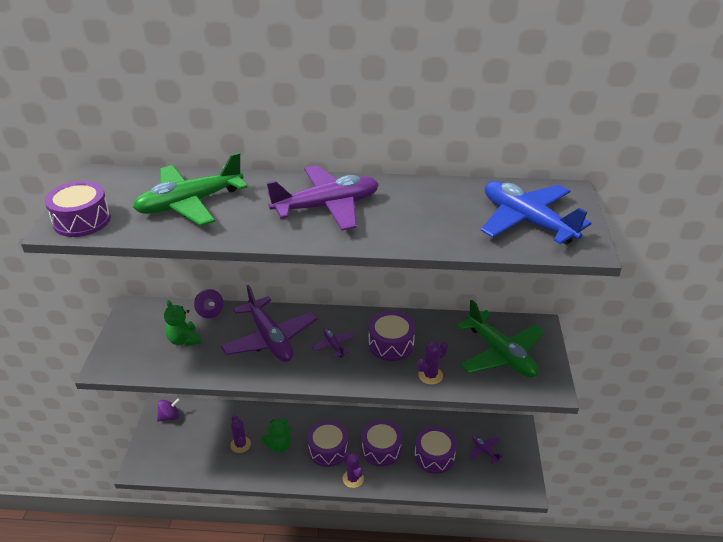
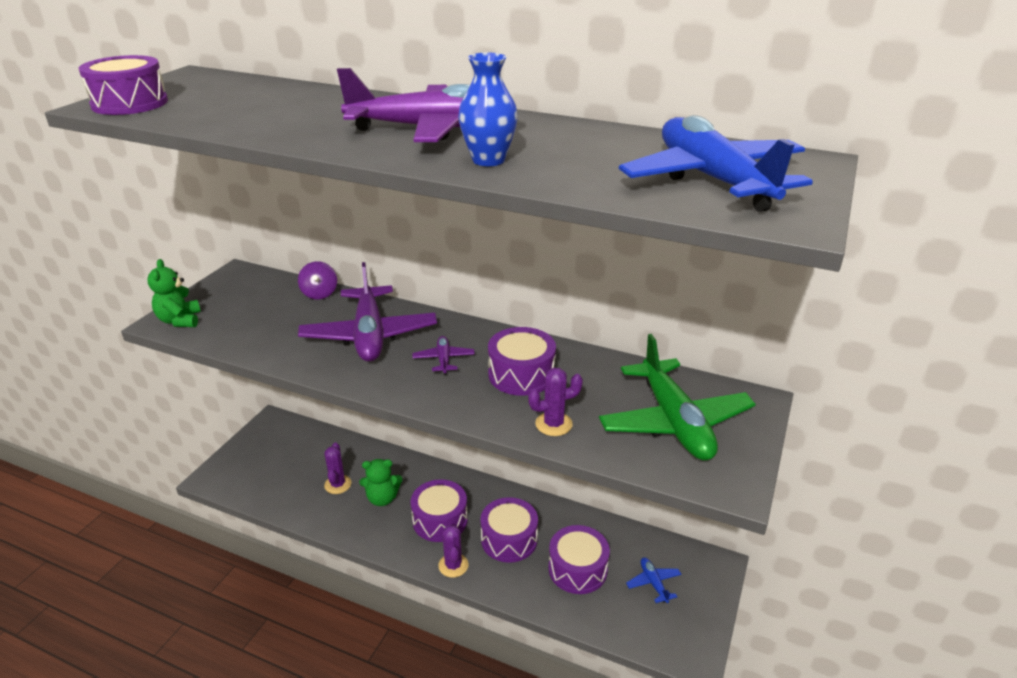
camera: 20 degrees right, 5 degrees down
green plane [133,152,247,226] -> none
purple spinning top [157,398,180,421] -> none
green teddy bear [164,300,201,346] -> green teddy bear moved to [148,259,201,327]
purple plane [469,436,503,464] -> blue plane [626,557,681,603]
none -> blue vase [458,53,518,166]

